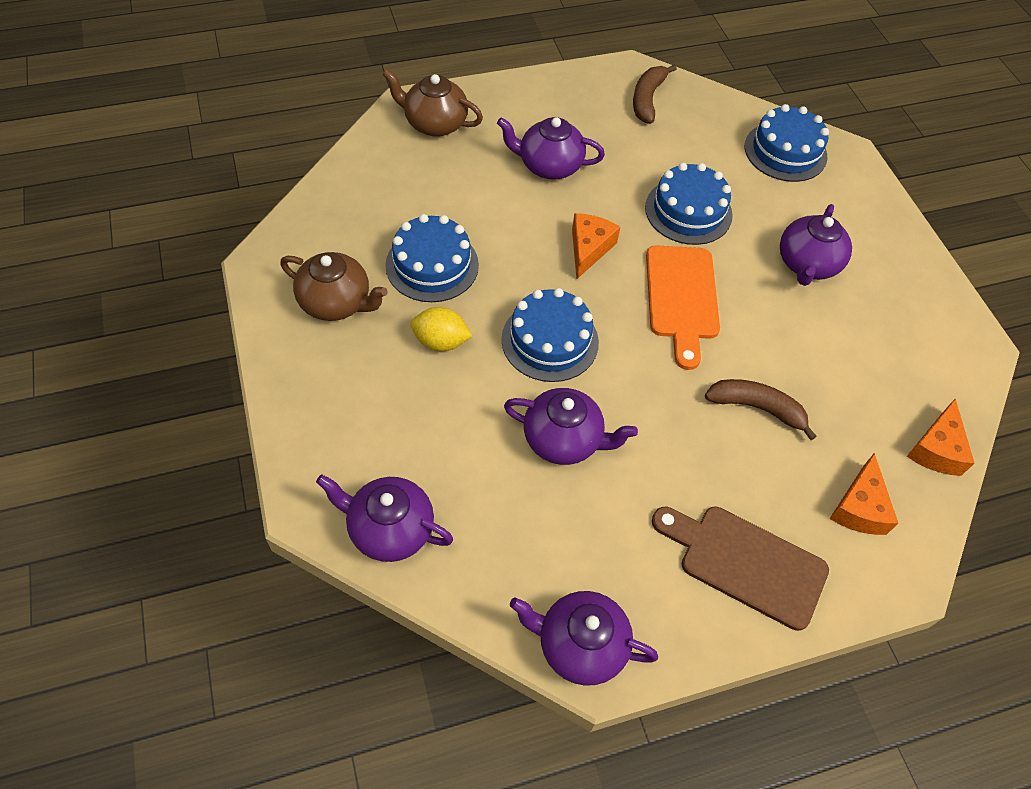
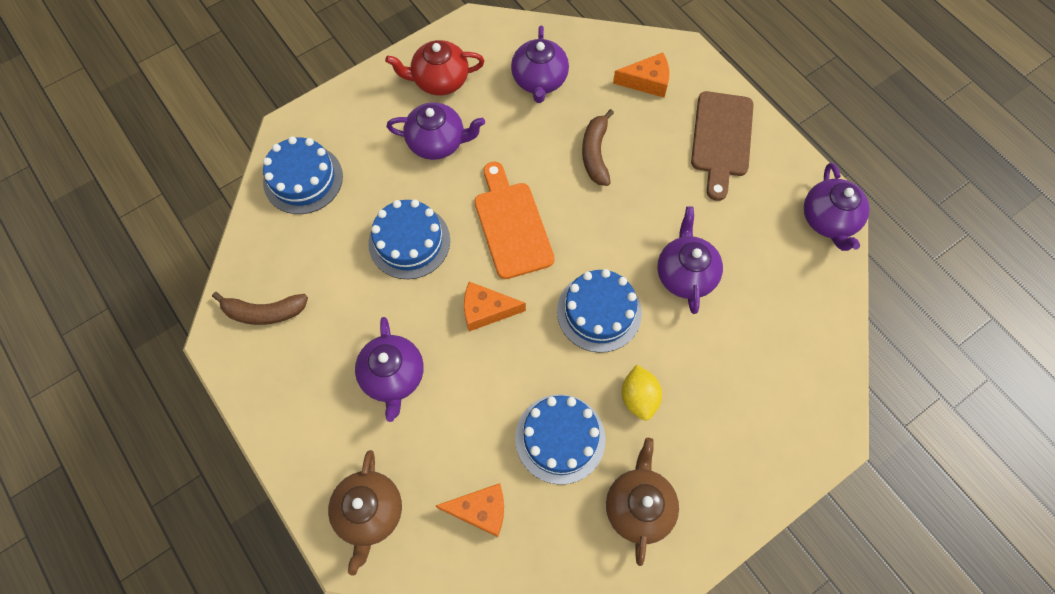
camera: 105 degrees left, 10 degrees up
purple teapot [316,474,453,562] -> purple teapot moved to [511,25,569,103]
orange cutting board [646,245,720,370] -> orange cutting board turned 90 degrees counterclockwise [475,162,555,279]
orange cheese [907,399,974,476] -> orange cheese moved to [436,483,504,537]
none -> red teapot [385,40,485,96]

